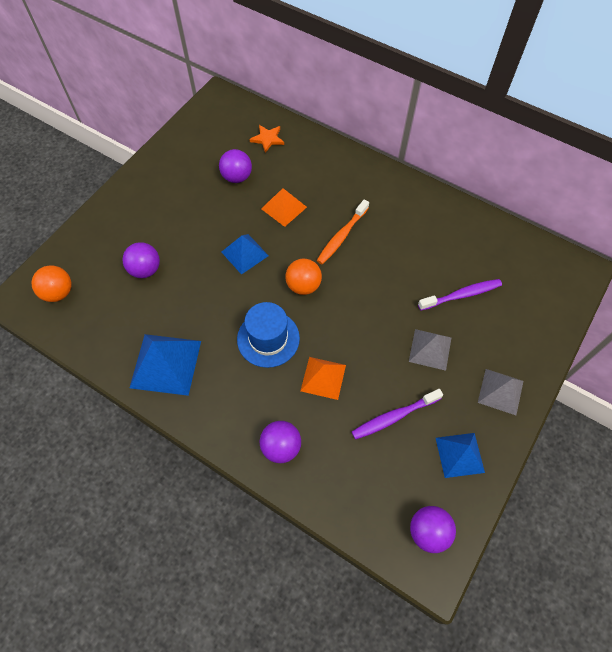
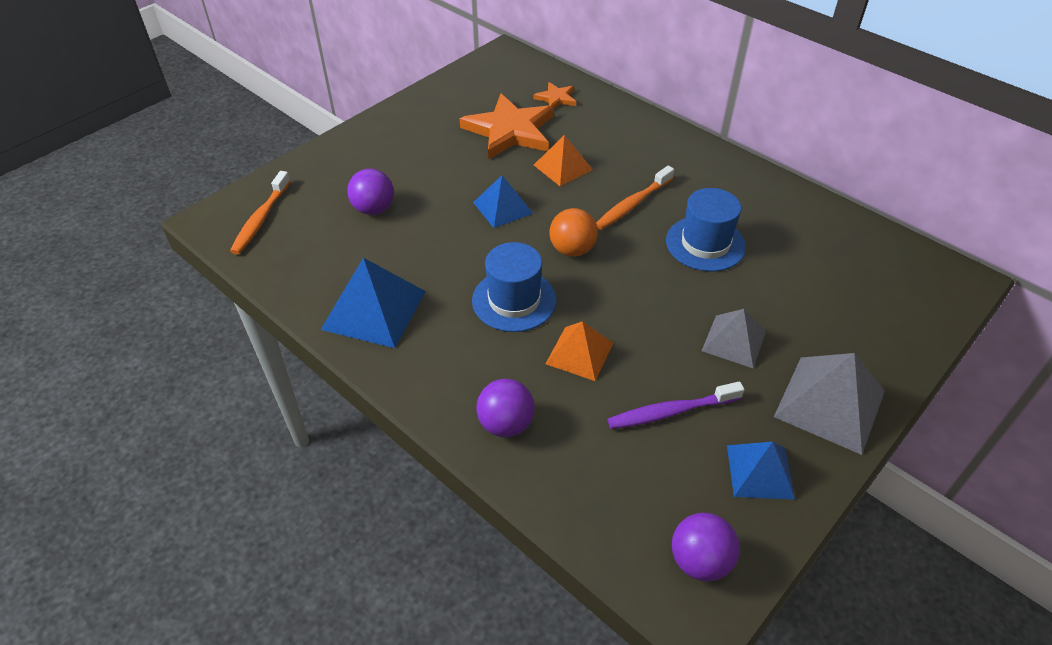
camera: 10 degrees right, 15 degrees down
orange ball [32,265,71,302] -> orange toothbrush [230,171,291,255]
purple ball [219,149,252,183] -> orange star [460,93,554,159]
purple toothbrush [418,279,502,310] -> none
grey pyramid [478,369,523,415] -> grey pyramid [774,353,885,455], size x1.57
none -> blue hat [666,188,746,272]

